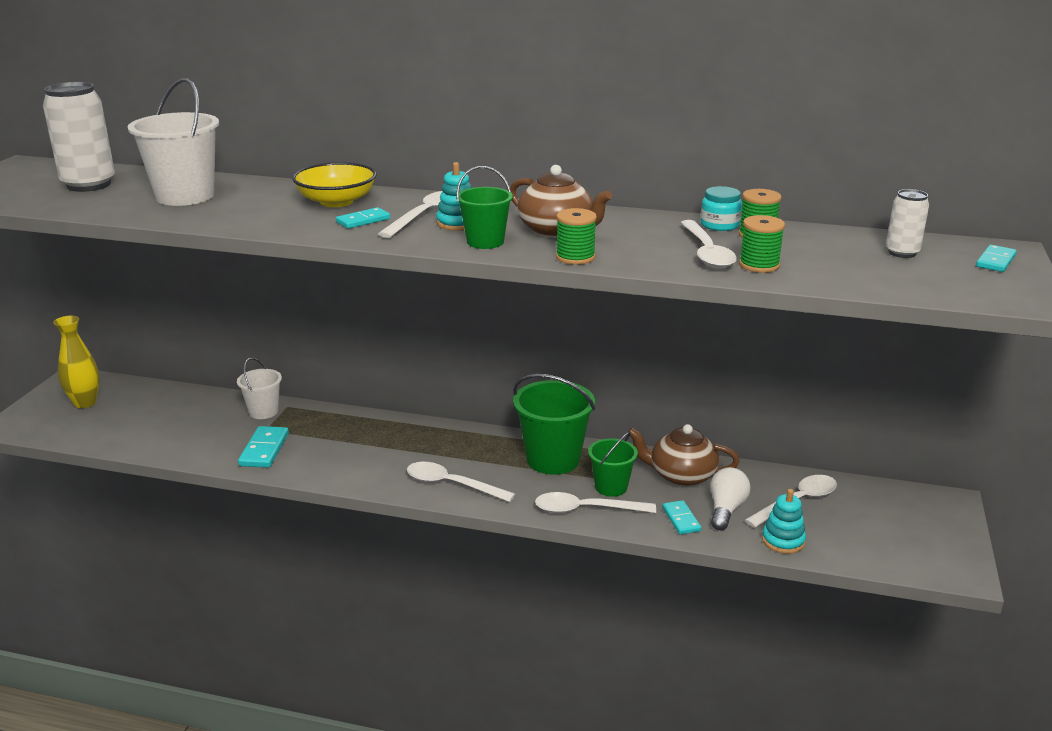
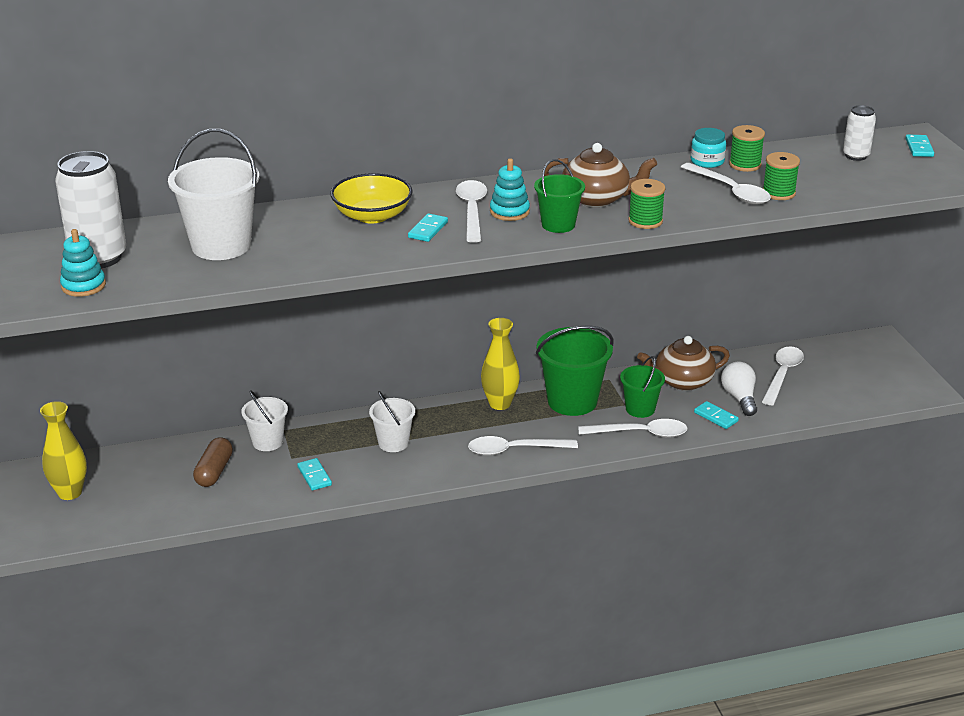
camera: 30 degrees left, 5 degrees up
turquoise domino [238,426,289,468] -> turquoise domino [297,458,332,491], size x0.66
white spoon [535,492,656,513] -> white spoon turned 150 degrees counterclockwise [578,419,687,438]
turquoise stacking toy [762,489,806,554] -> turquoise stacking toy moved to [60,229,106,297]
none -> brown capsule [193,437,233,487]
none -> white bucket [369,391,415,452]
none -> yellow vase [481,318,520,410]

